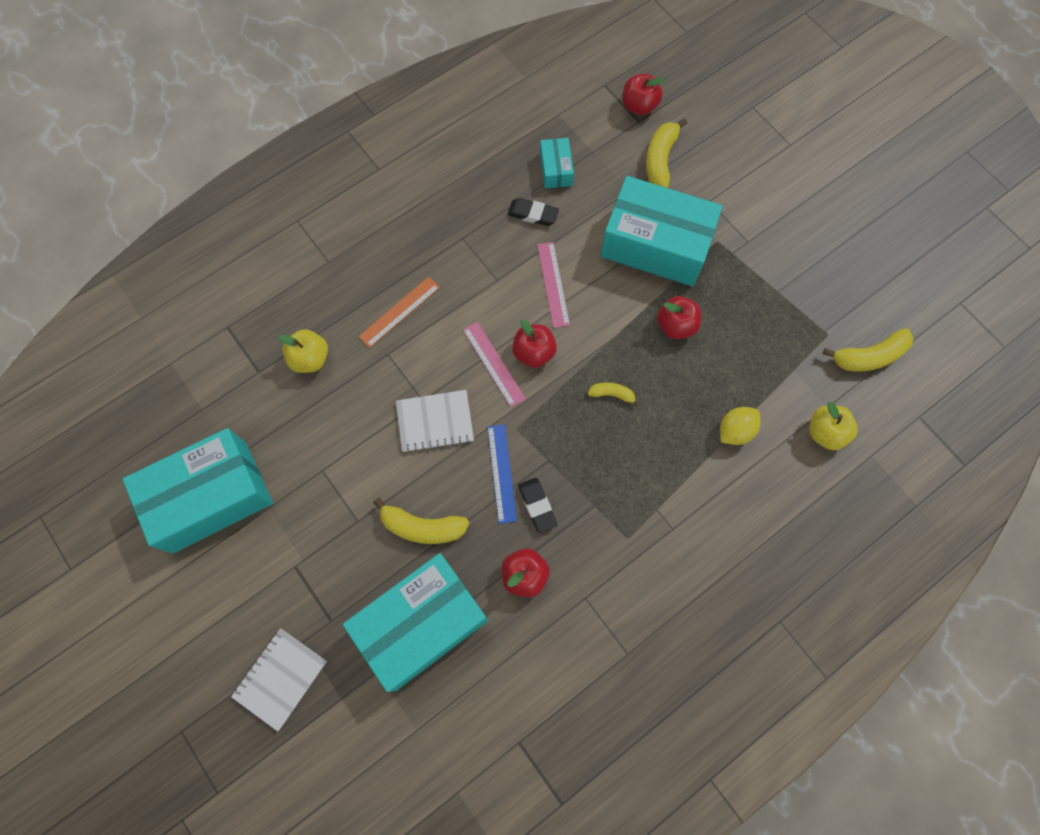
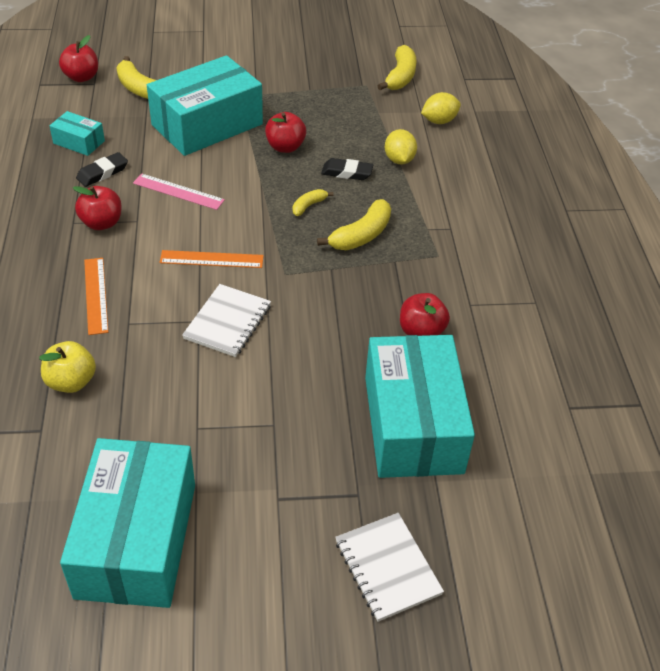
camera: 60 degrees left, 25 degrees down
yellow banana [373,498,469,544] -> yellow banana moved to [317,199,391,250]
pink ruler [463,322,526,407] -> orange ruler [159,250,264,268]
blue ruler [488,424,517,524] -> none
red apple [512,319,557,368] -> red apple moved to [73,186,122,230]
black eraser [518,478,557,533] -> black eraser moved to [321,158,373,180]
yellow apple [809,401,858,450] -> yellow lemon [421,92,461,124]

